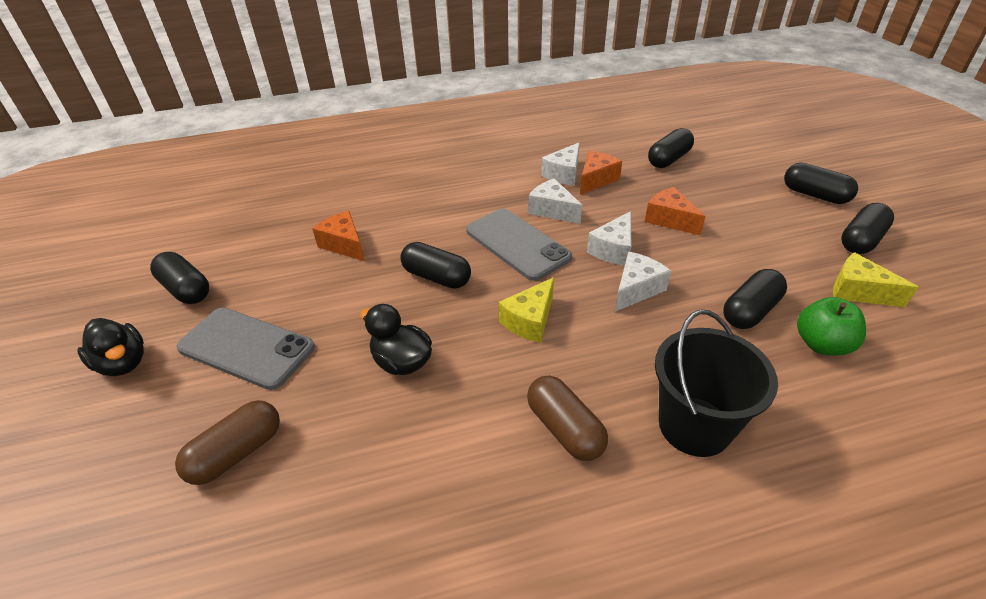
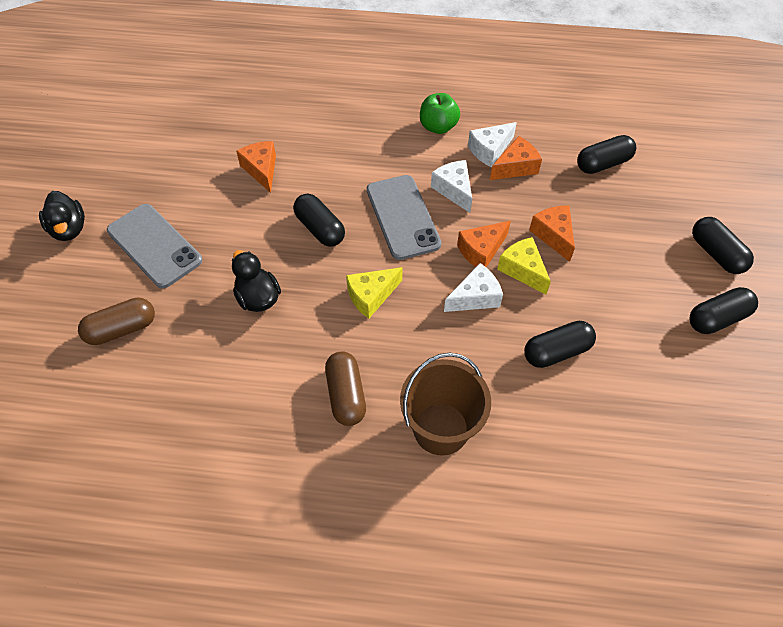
camera: 20 degrees right, 15 degrees up
black capsule [150,252,209,304] -> none
white cheese [587,211,631,265] -> orange cheese [457,221,511,267]
black bucket [655,310,778,457] -> brown bucket [400,353,491,456]
green apple [797,297,866,356] -> green apple moved to [420,93,460,134]
yellow cheese [833,252,918,307] -> yellow cheese moved to [497,237,551,294]

